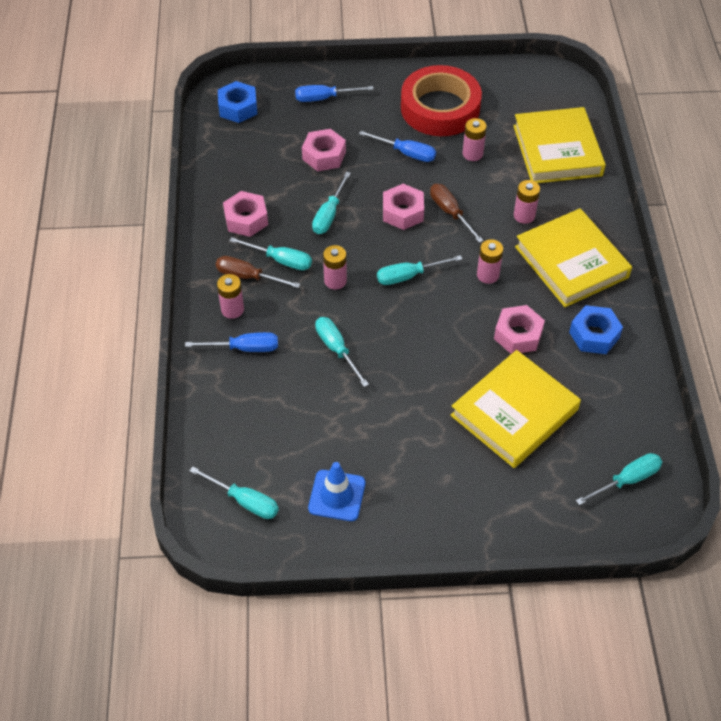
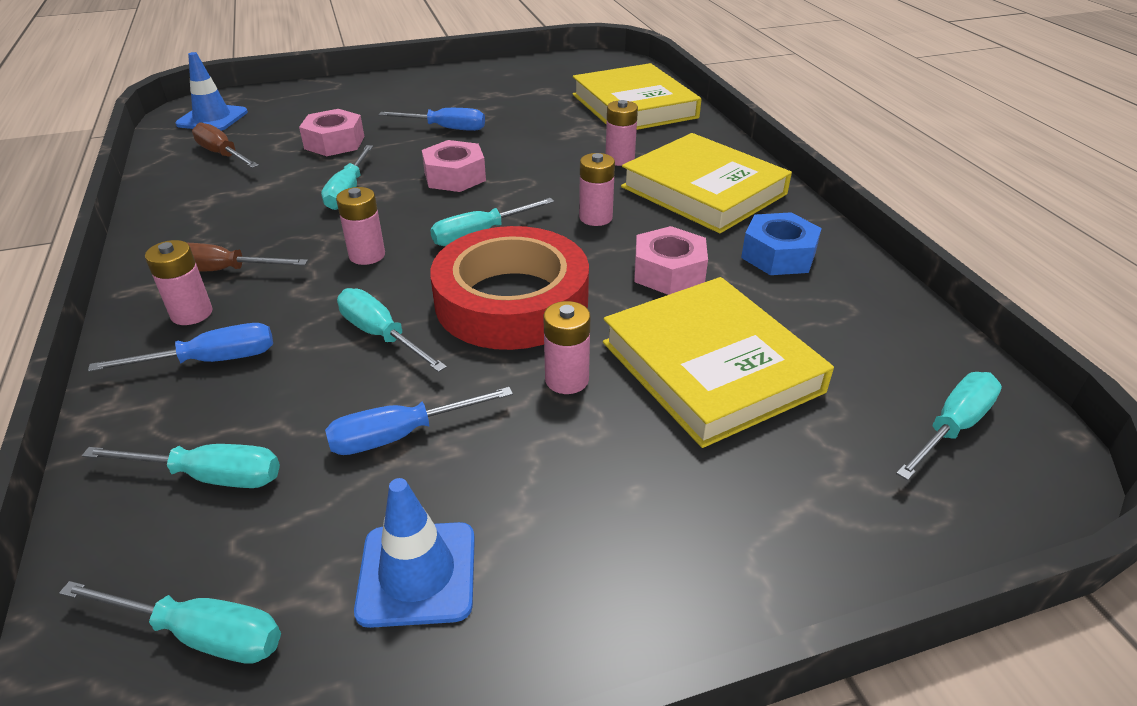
camera: 15 degrees left, 15 degrees down
blue nut [218,81,257,123] -> blue traffic cone [176,52,248,131]
pink nut [223,191,268,237] -> none
turquoise screwdriver [229,237,312,270] -> turquoise screwdriver moved to [82,444,280,488]
blue screwdriver [295,85,374,102] -> blue screwdriver moved to [325,387,513,455]
red tape [401,65,482,136] -> red tape moved to [430,226,589,350]
brown screwdriver [430,184,484,243] -> brown screwdriver moved to [192,122,259,168]
yellow book [451,350,581,468] -> yellow book turned 60 degrees counterclockwise [603,277,834,448]
pink battery [463,118,487,161] -> pink battery moved to [543,301,590,394]

